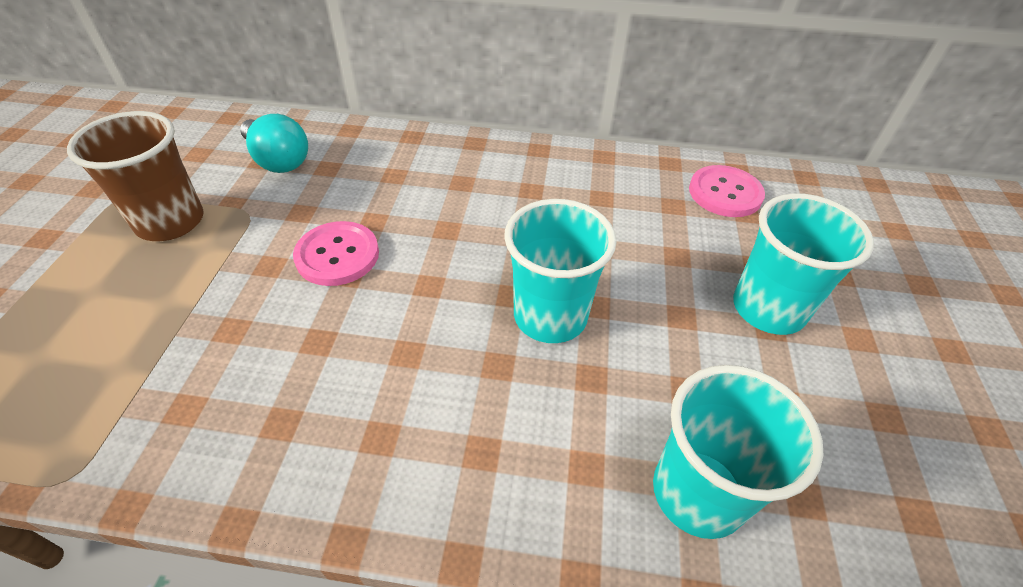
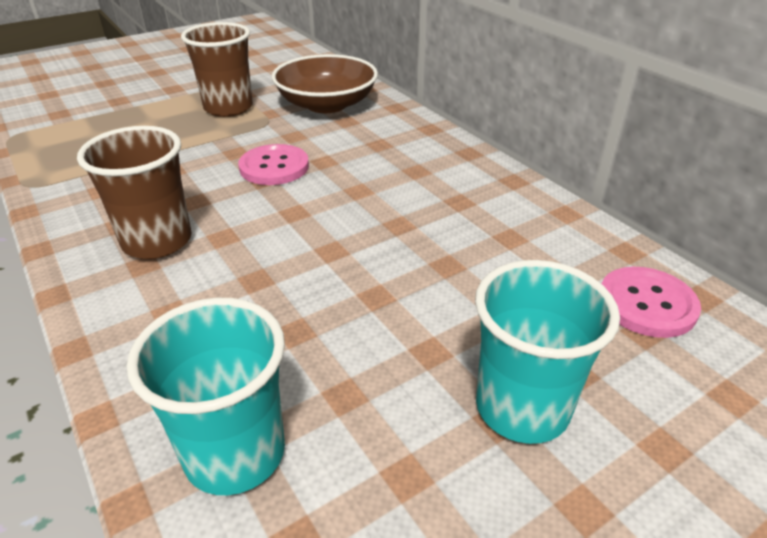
camera: 50 degrees right, 10 degrees down
turquoise light bulb [240,114,308,173] -> brown bowl [272,54,378,113]
turquoise cup [504,199,617,343] -> none
none -> brown cup [77,126,192,259]

